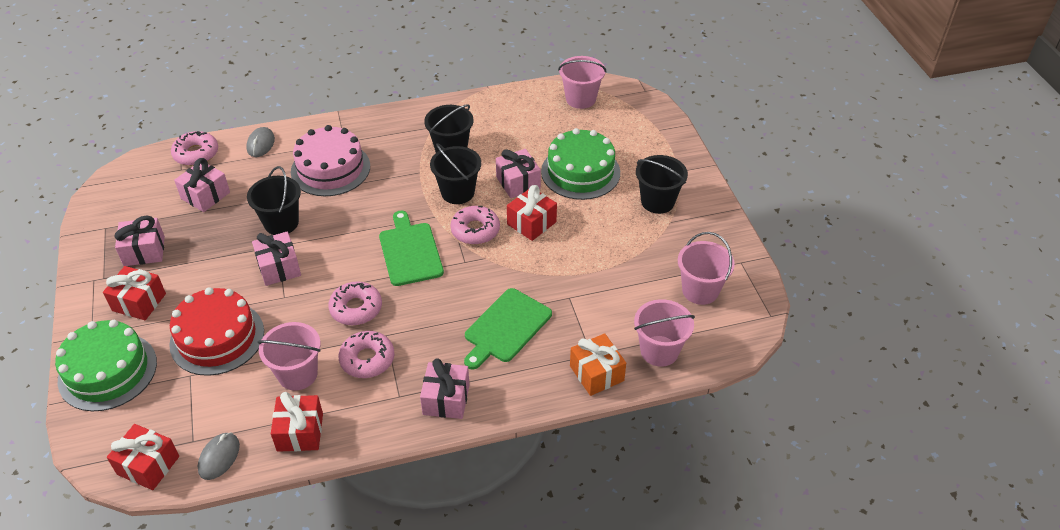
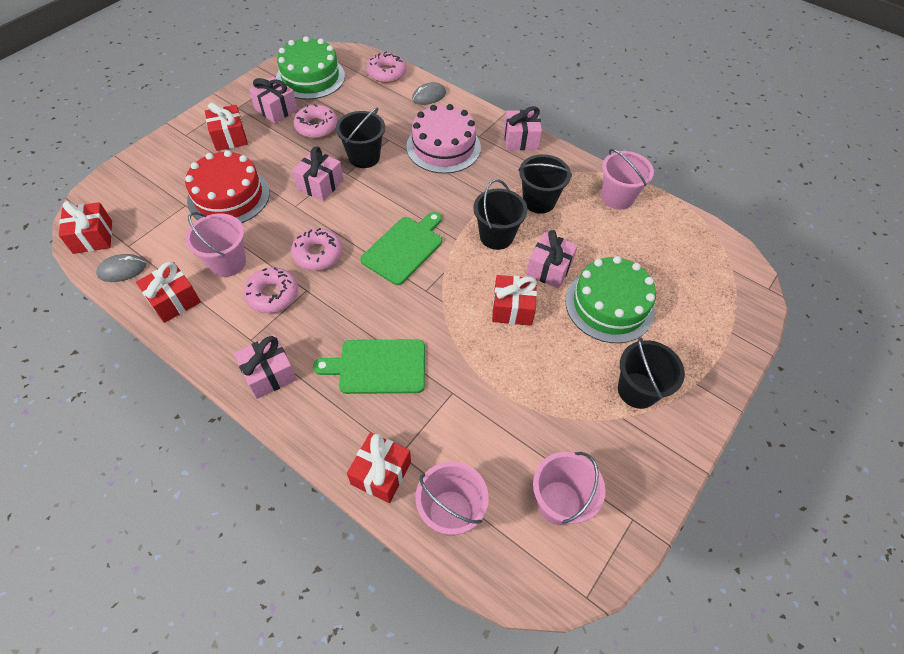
camera: 50 degrees right, 10 degrees up
green cake [55,320,157,411] -> green cake moved to [276,36,345,100]
pink gift [174,158,230,212] -> pink gift moved to [504,106,542,150]
pink donut [450,206,500,245] -> pink donut moved to [294,104,338,138]
pink bucket [558,56,606,109] -> pink bucket moved to [602,149,654,210]
orange gift [570,333,626,396] -> red gift [347,432,411,503]

